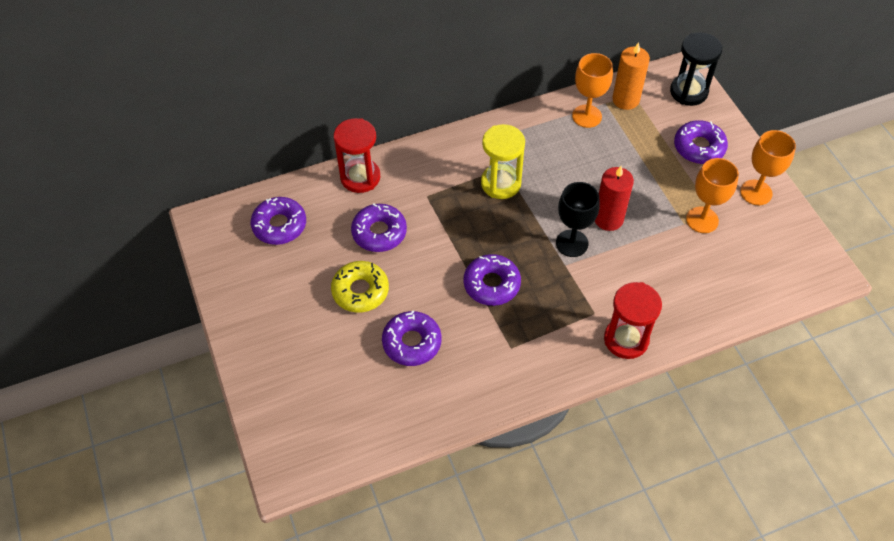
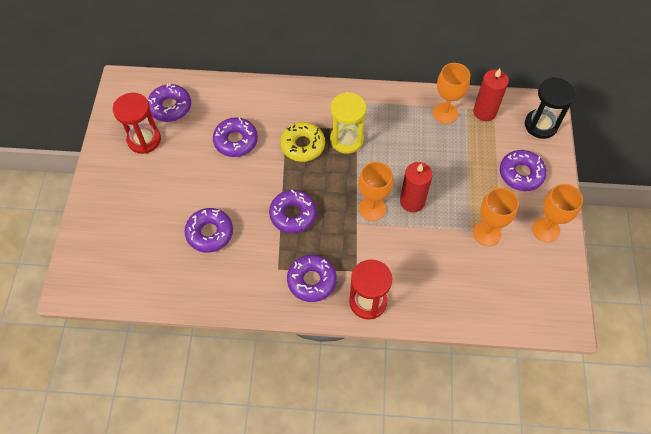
camera: 25 degrees right, 5 degrees up
yellow donut [331,261,389,313] -> yellow donut moved to [280,122,325,162]
red hourglass [334,118,380,193] -> red hourglass moved to [113,93,161,154]
black goblet [556,182,600,257] -> orange goblet [358,162,393,221]
orange candle [612,42,650,110] -> red candle [473,68,509,121]
none -> purple donut [287,255,337,302]

